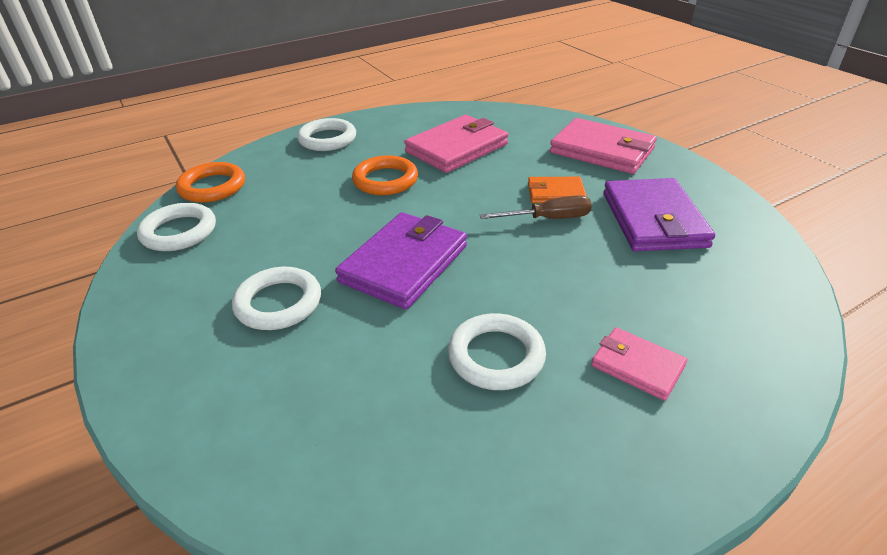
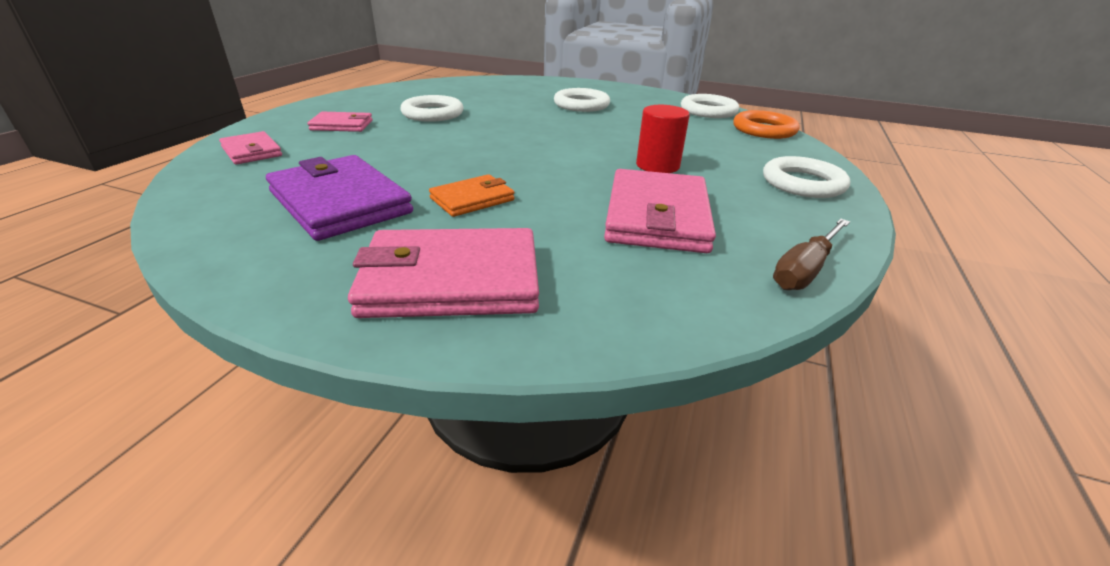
camera: 140 degrees right, 5 degrees down
purple wallet [335,212,467,309] -> none
orange ring [352,155,418,195] -> red cylinder [636,105,690,173]
brown screwdriver [480,195,592,219] -> brown screwdriver moved to [773,219,850,290]
none -> pink wallet [219,131,282,164]

